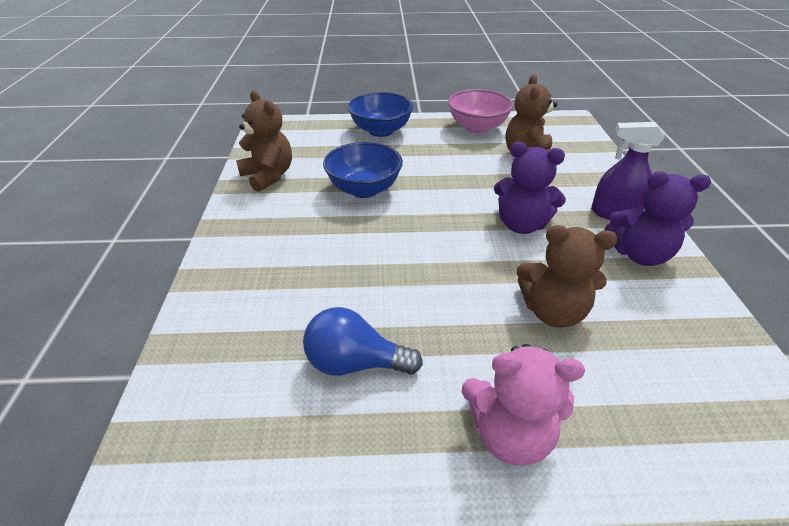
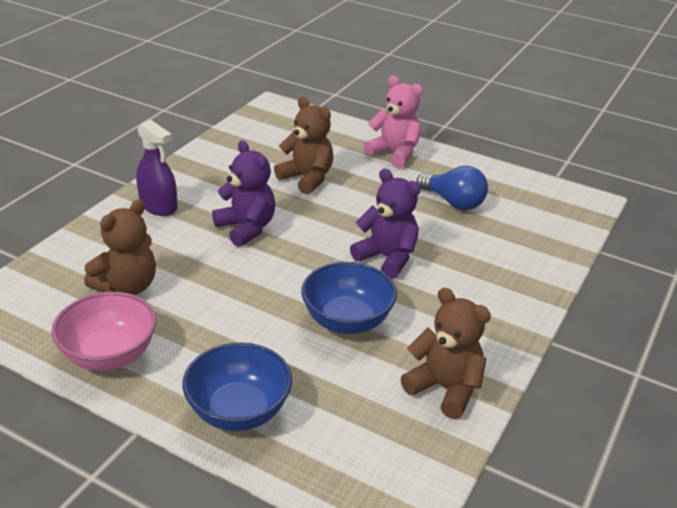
camera: 150 degrees left, 5 degrees down
brown teddy bear [236,91,292,192] -> brown teddy bear turned 135 degrees clockwise [400,288,491,419]
purple teddy bear [605,171,711,266] -> purple teddy bear moved to [350,169,421,279]

